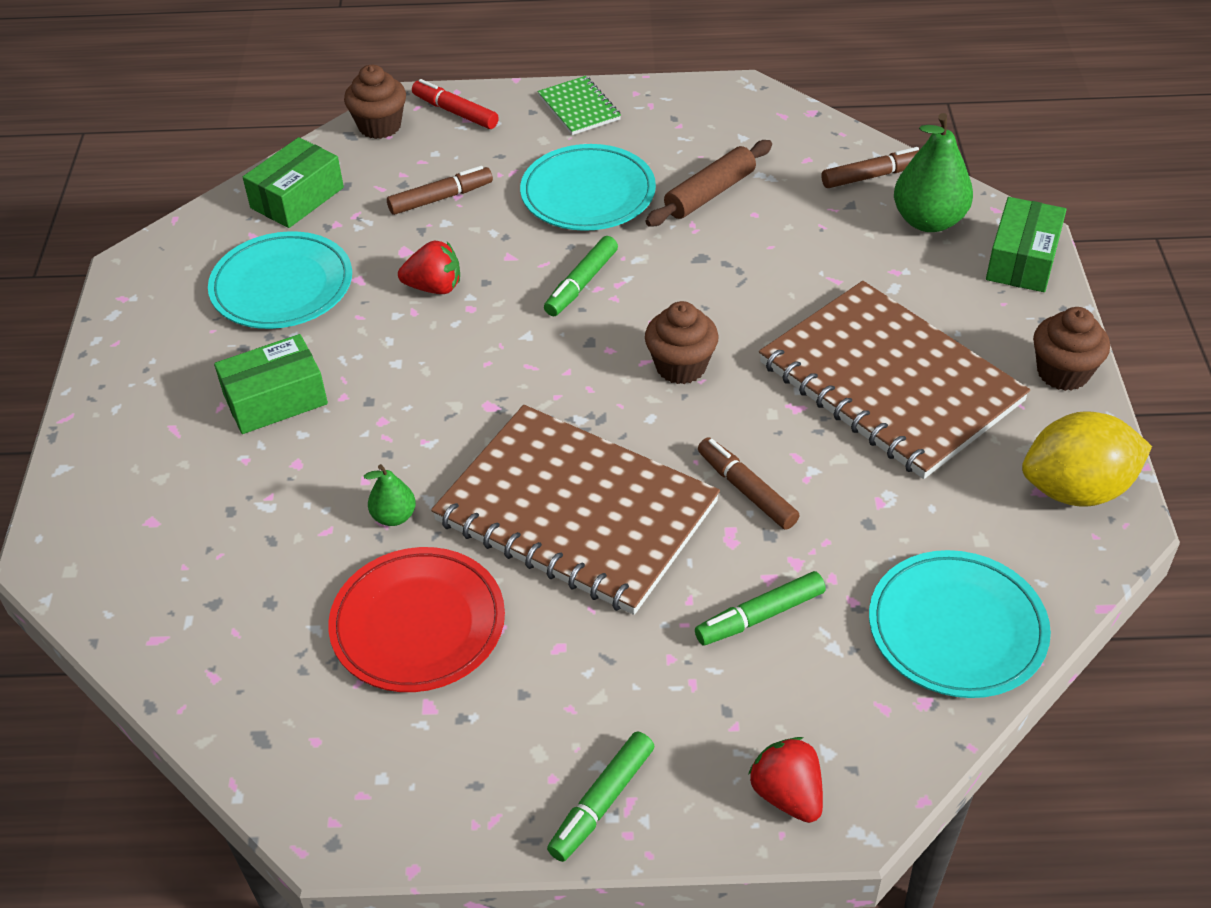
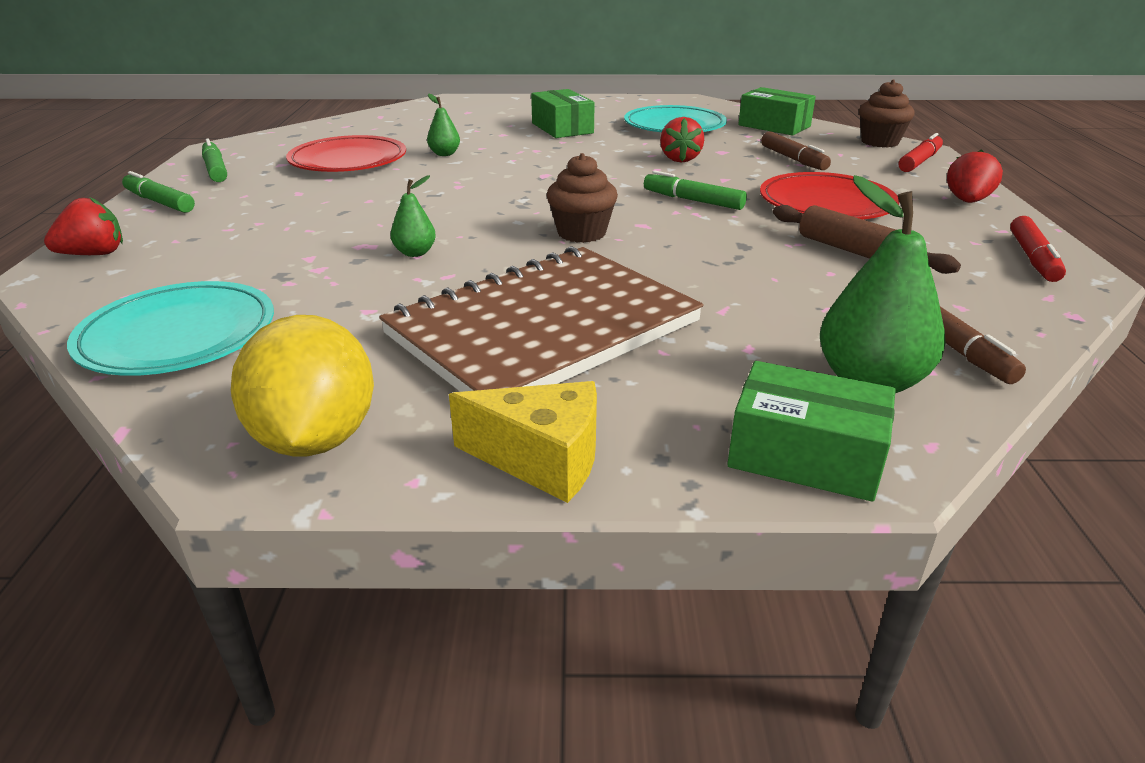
camera: 90 degrees right, 15 degrees down
brown notebook [431,405,720,615] -> none
turquoise plate [520,144,656,231] -> red plate [760,172,899,219]
green notebook [538,76,621,135] -> red strawberry [947,149,1003,203]
green marker [695,571,826,645] -> green marker moved to [202,139,227,182]
brown marker [698,438,800,530] -> green pear [390,175,436,257]
brown cupcake [1033,307,1110,391] -> yellow cheese [449,381,597,503]
none -> red marker [1010,216,1066,282]

